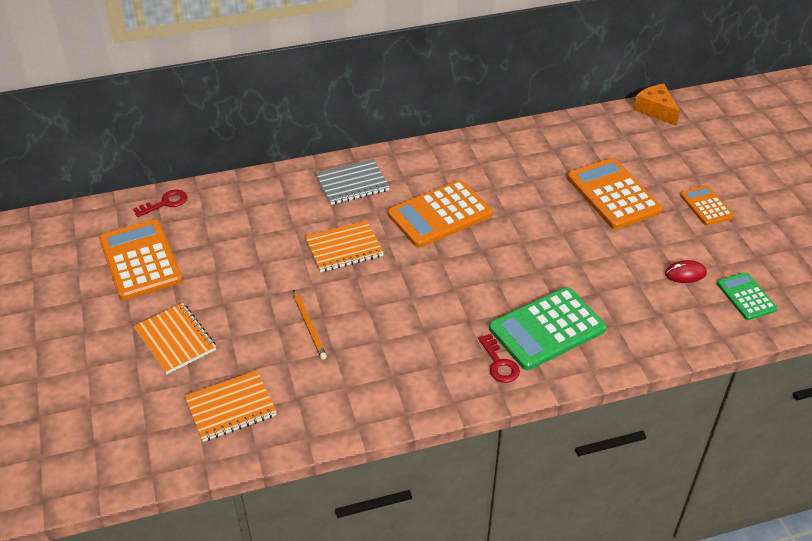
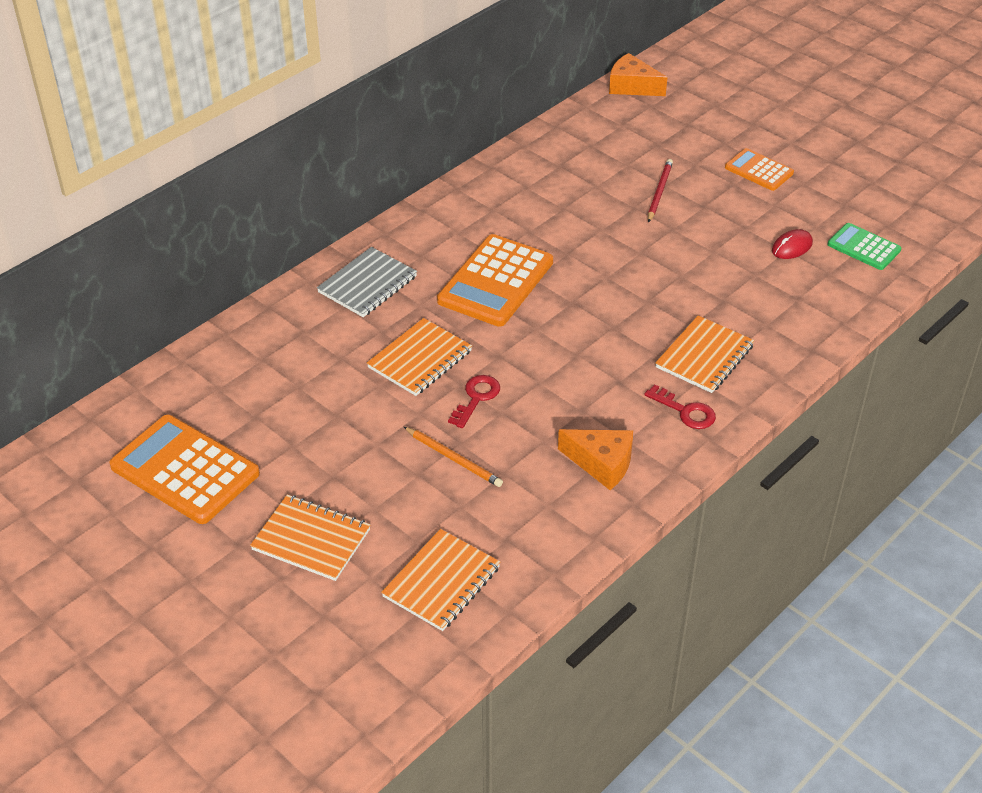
camera: 30 degrees left, 0 degrees up
red key [133,190,187,217] -> red key moved to [448,375,500,428]
green calculator [489,287,607,370] -> orange notebook [655,315,754,393]
orange calculator [567,158,663,229] -> red pencil [648,159,673,223]
none -> orange cheese [558,429,633,490]

